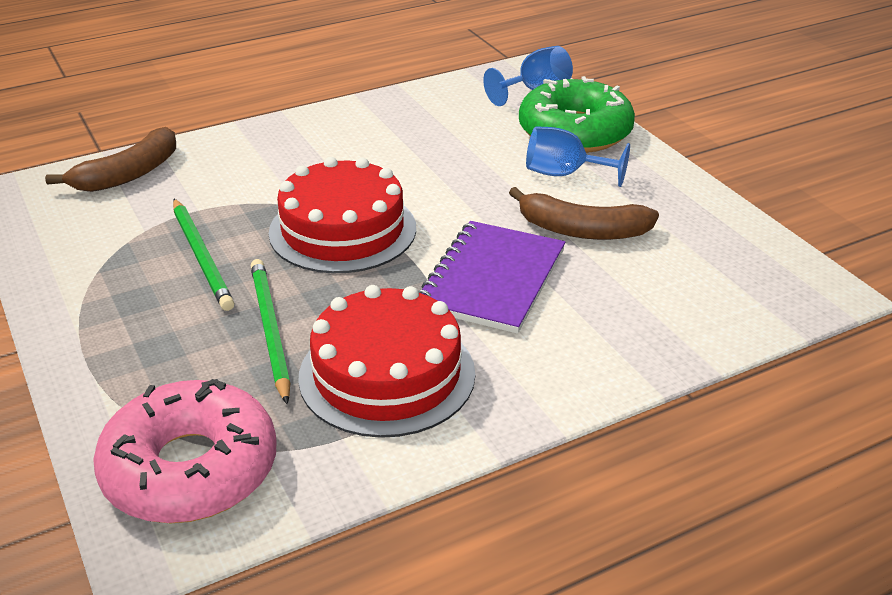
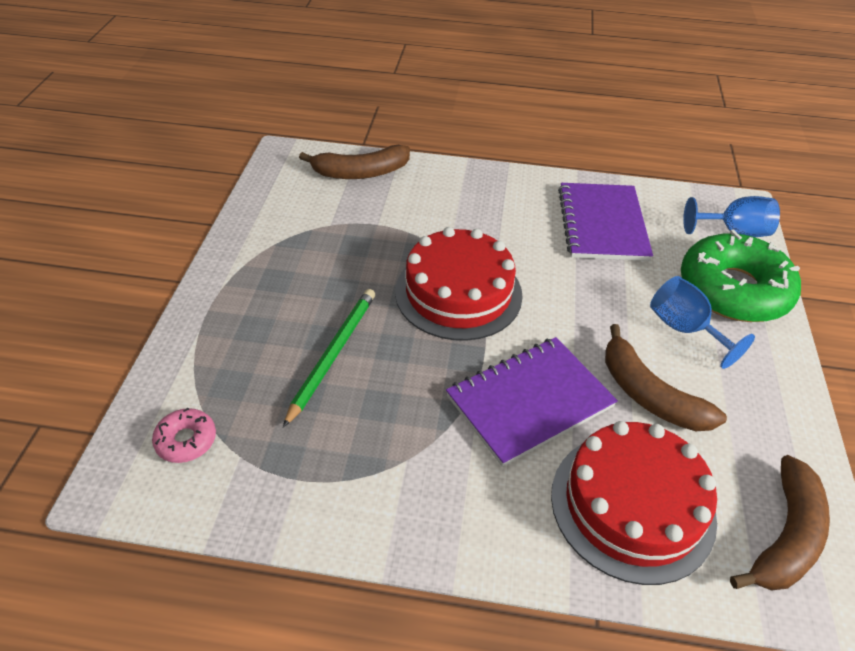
camera: 35 degrees right, 10 degrees up
pink donut [93,379,277,523] -> pink donut [152,408,216,463], size x0.44
green pencil [173,199,234,311] -> none
red cake [298,285,475,438] -> red cake moved to [551,421,717,585]
none -> purple notebook [558,183,653,261]
none -> brown banana [730,455,830,591]

